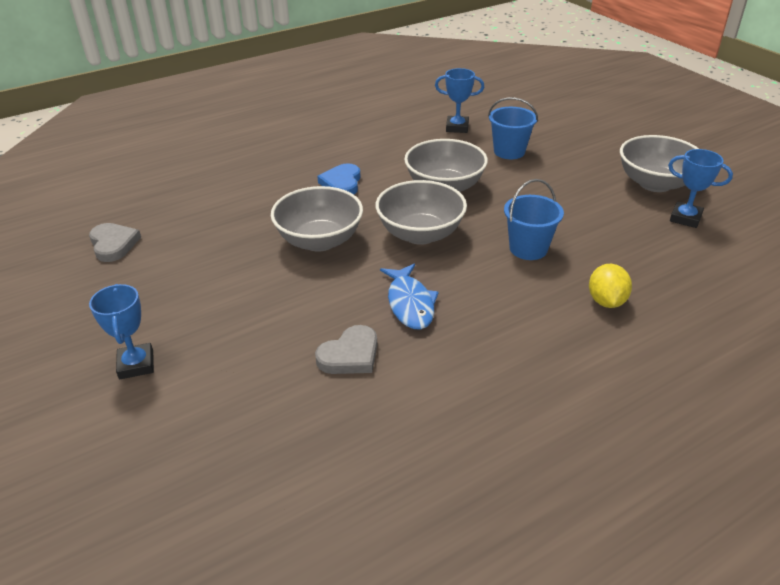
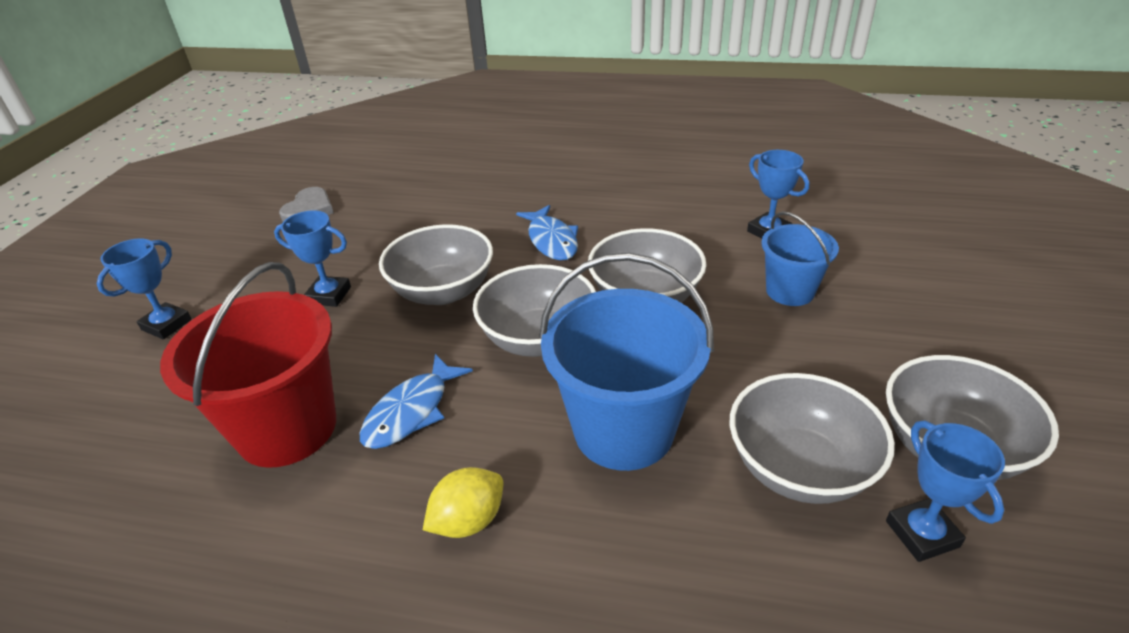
camera: 45 degrees right, 0 degrees up
grey heart [315,325,377,374] -> red bucket [160,262,336,468]
blue heart [317,163,361,195] -> blue fish [516,205,578,260]
blue bucket [504,179,564,260] -> blue bucket [539,253,714,471], size x1.74
yellow lemon [589,264,632,308] -> yellow lemon moved to [423,467,503,538]
none -> blue trophy [274,210,351,307]
none -> grey bowl [730,373,895,504]

